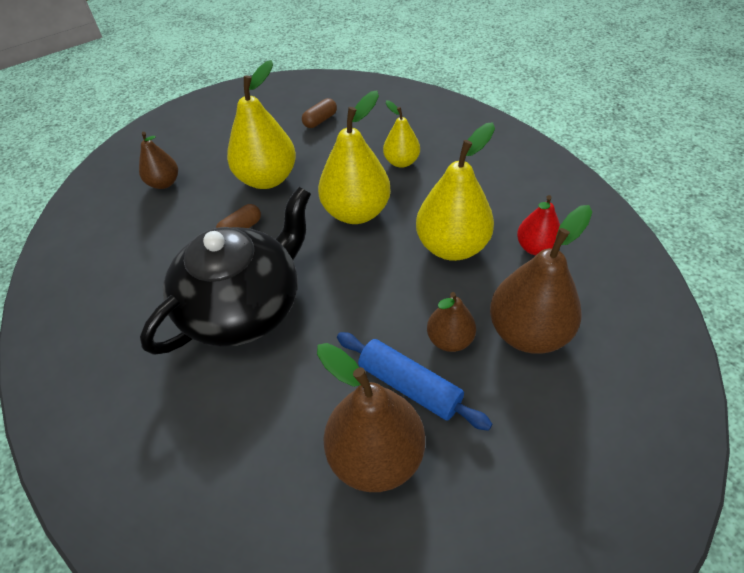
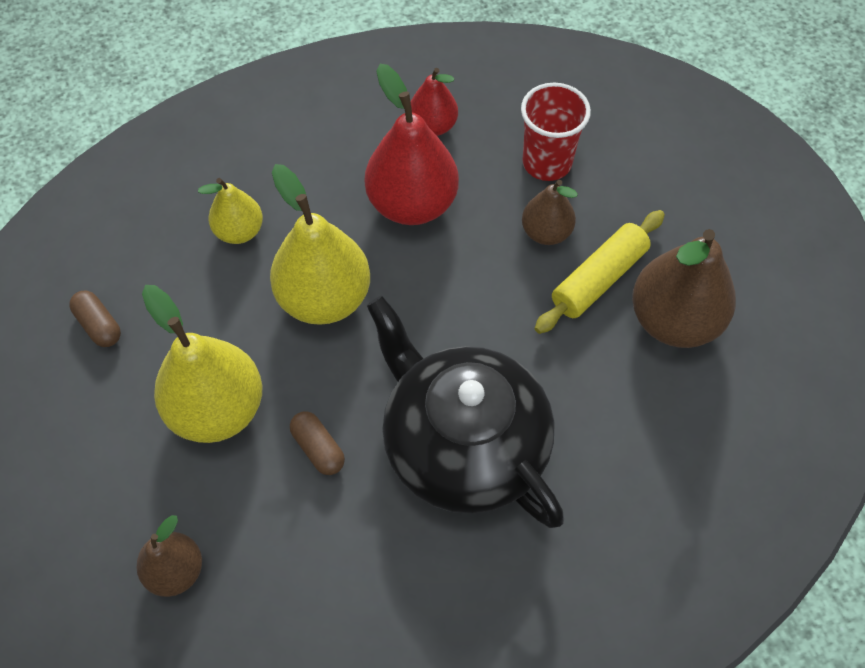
camera: 85 degrees left, 10 degrees up
blue rolling pin [337,332,492,431] -> yellow rolling pin [535,210,665,334]
yellow pear [416,122,495,261] -> red pear [365,64,459,225]
brown pear [490,205,592,354] -> red cup [521,83,591,181]

